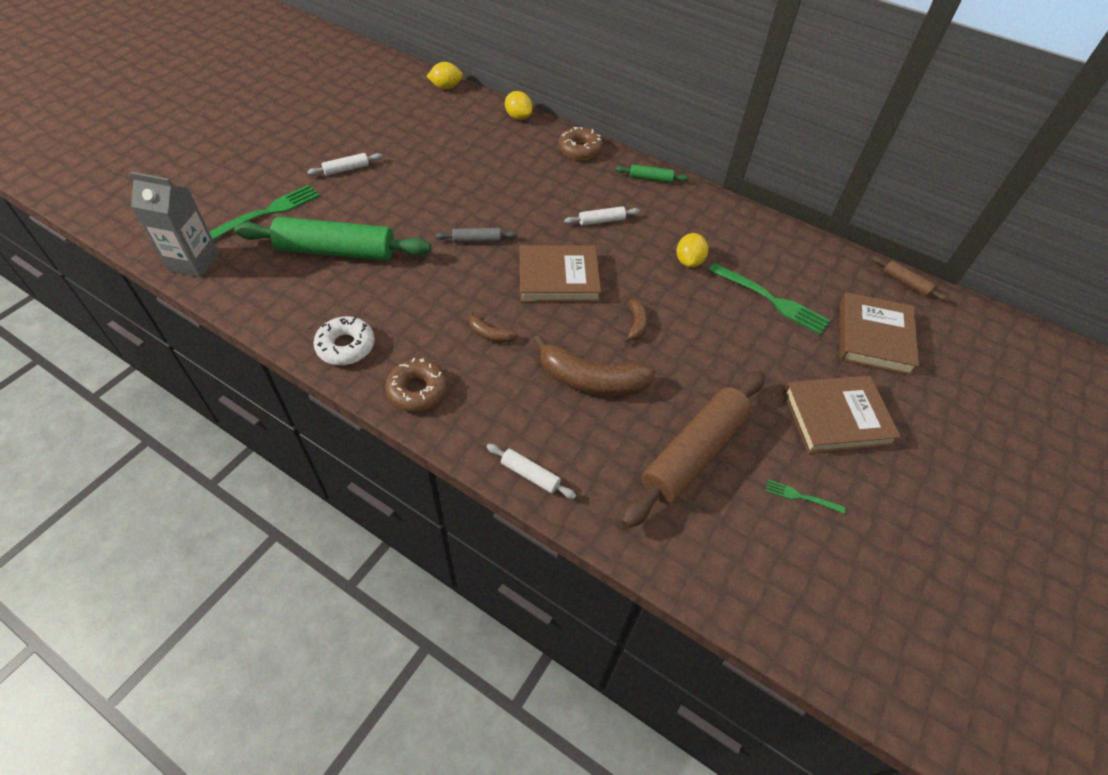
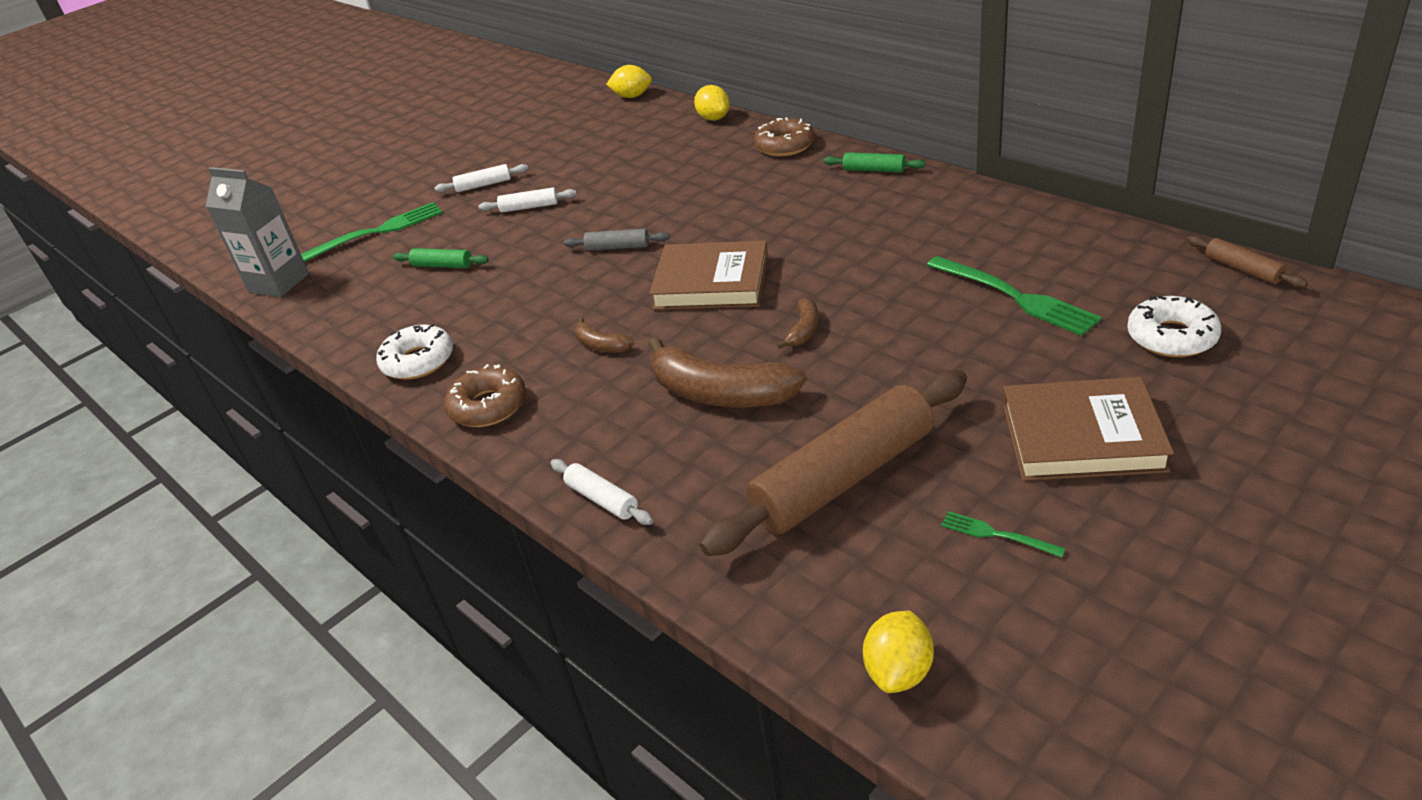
camera: 20 degrees right, 15 degrees down
green rolling pin [235,217,431,261] -> green rolling pin [393,248,489,268], size x0.43
white rolling pin [564,206,640,226] -> white rolling pin moved to [478,187,577,213]
yellow lemon [677,233,708,267] -> yellow lemon moved to [863,611,934,693]
brown book [840,292,919,375] -> white donut [1127,296,1221,357]

